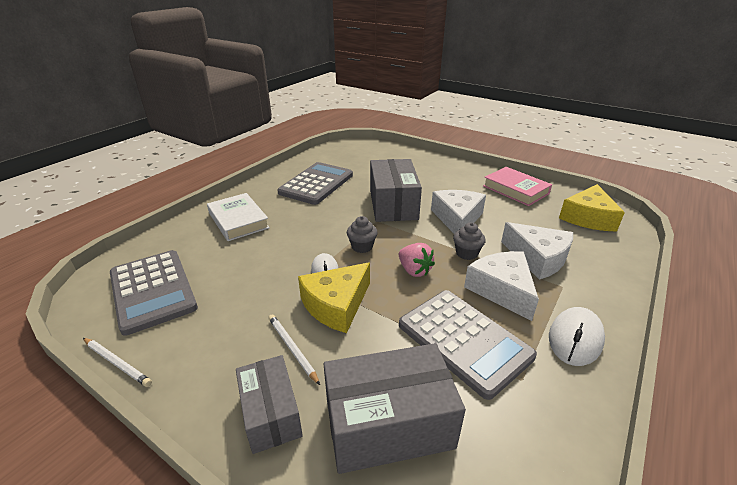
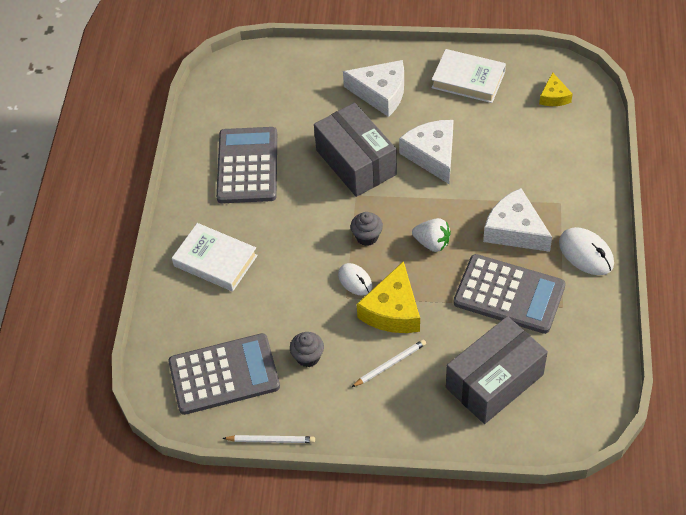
camera: 25 degrees left, 20 degrees up
grey calculator [110,250,198,336] -> grey calculator turned 45 degrees counterclockwise [168,333,280,415]
grey box [236,355,303,454] -> none
white pencil [268,314,320,385] -> white pencil turned 120 degrees clockwise [352,339,426,387]
pink strawberry [399,243,435,277] -> white strawberry [412,218,451,252]
grey cupcake [453,222,486,260] -> grey cupcake moved to [290,332,324,367]
pink book [483,167,552,206] -> white book [431,49,506,103]
white cheese [501,222,573,280] -> white cheese moved to [343,60,404,117]
white mouse [549,307,605,366] -> white mouse turned 45 degrees counterclockwise [559,227,614,275]
yellow cheese [559,184,625,232] -> yellow cheese [539,72,573,106], size x0.56

